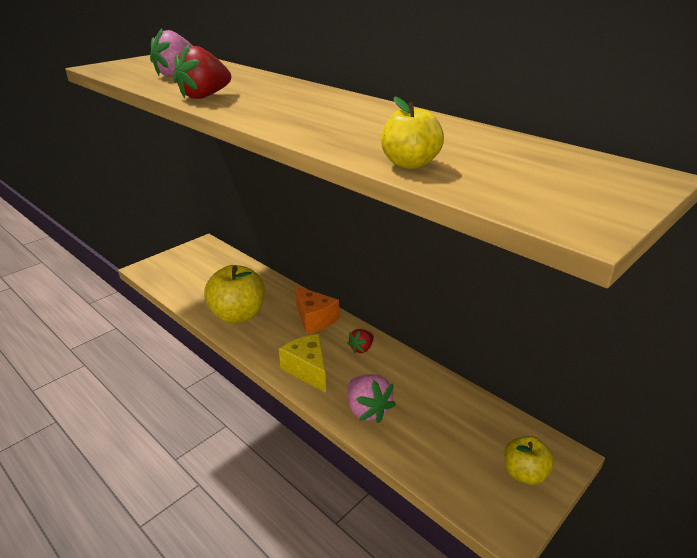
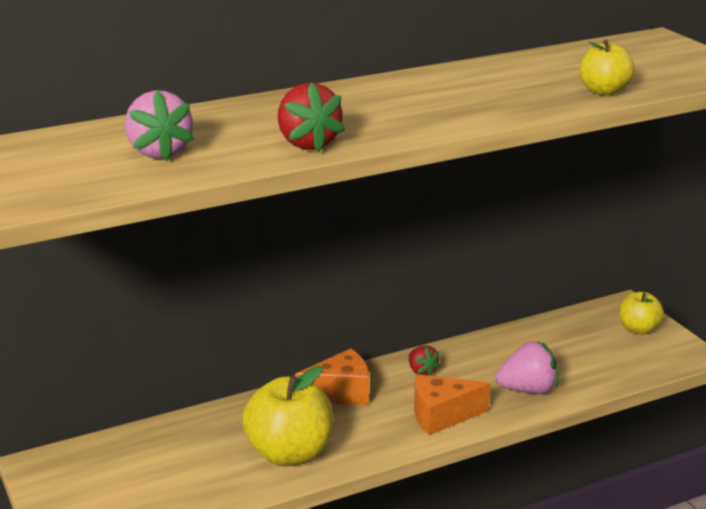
camera: 70 degrees left, 5 degrees down
yellow cheese [279,334,326,393] -> orange cheese [414,374,490,435]

